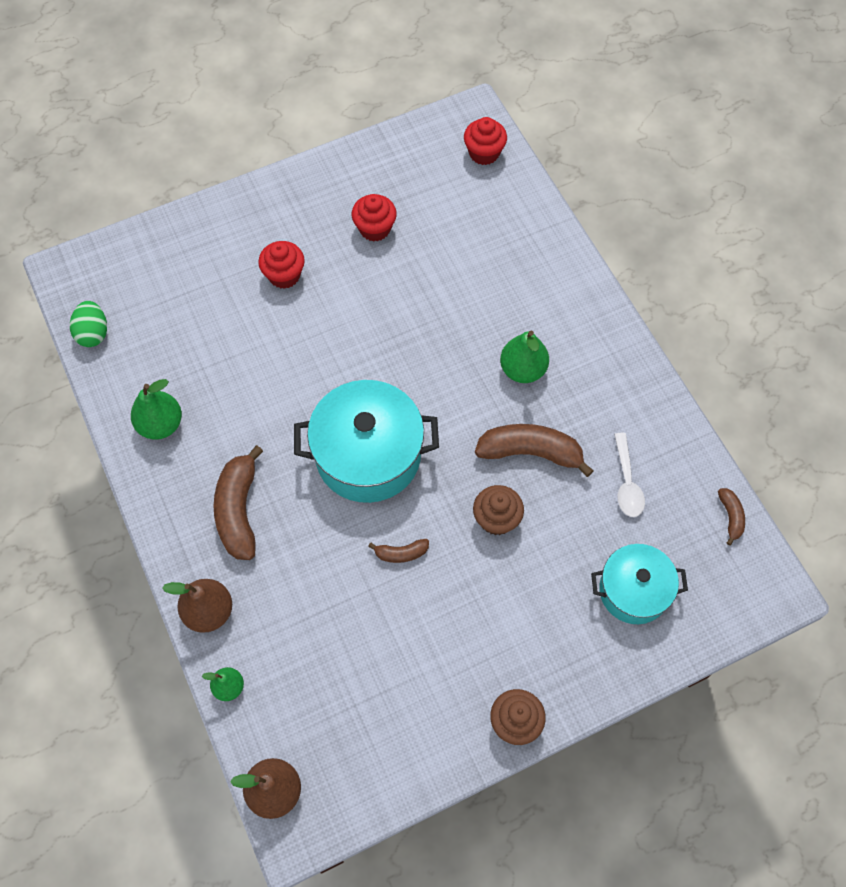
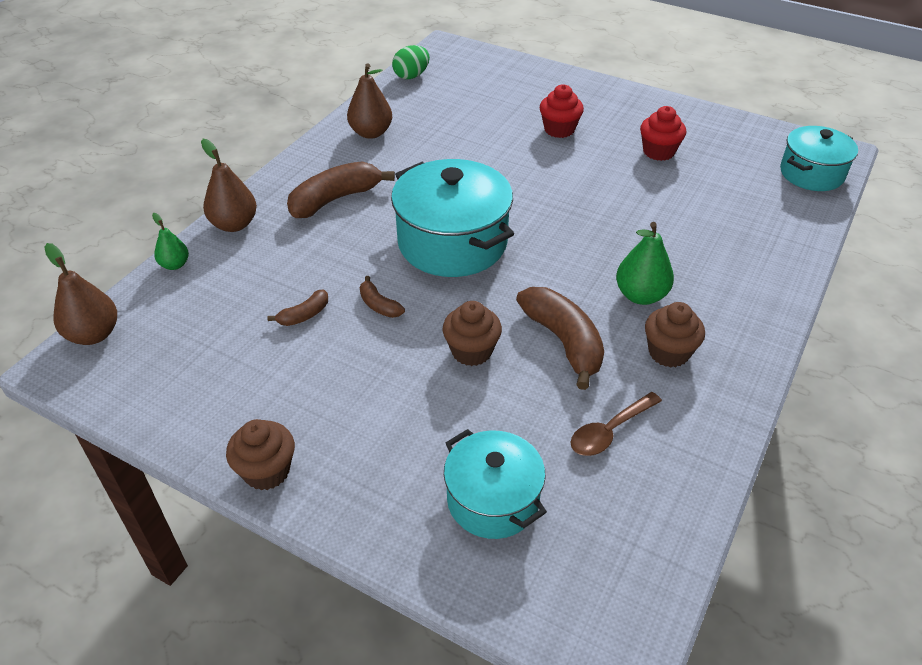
camera: 55 degrees right, 20 degrees down
green pear [131,379,182,440] -> brown pear [347,64,392,139]
red cupcake [464,117,507,165] -> turquoise pot [780,126,858,191]
white spoon [614,433,645,517] -> brown spoon [570,392,662,456]
brown banana [718,488,745,545] -> brown banana moved to [267,289,328,326]
none -> brown cupcake [645,302,705,368]

